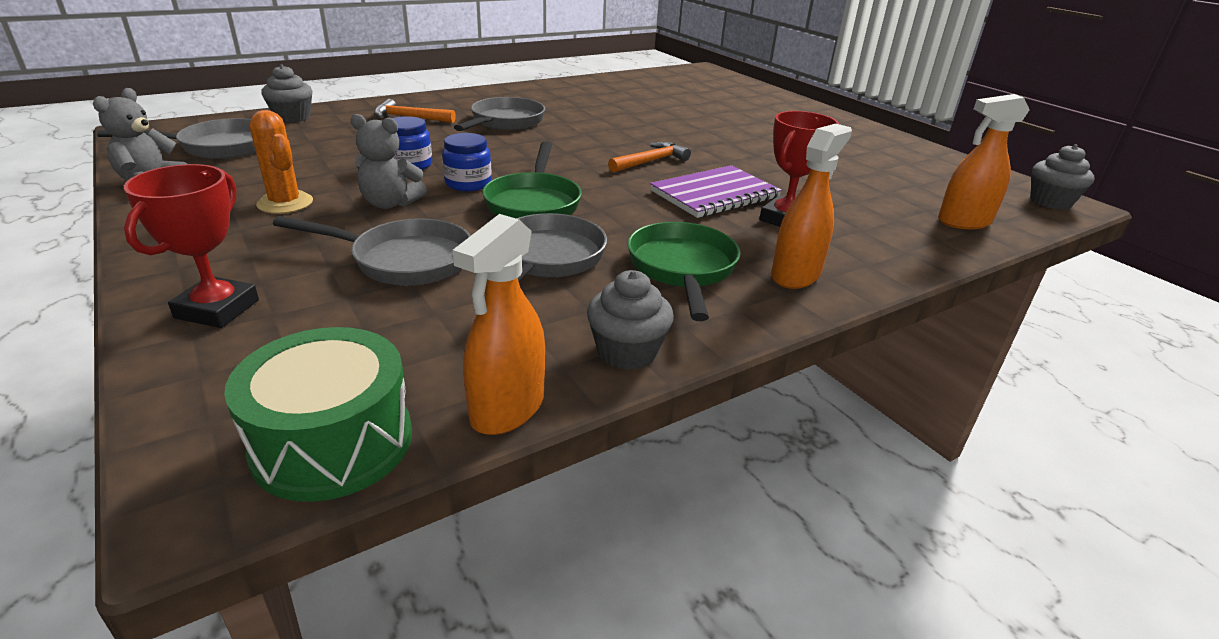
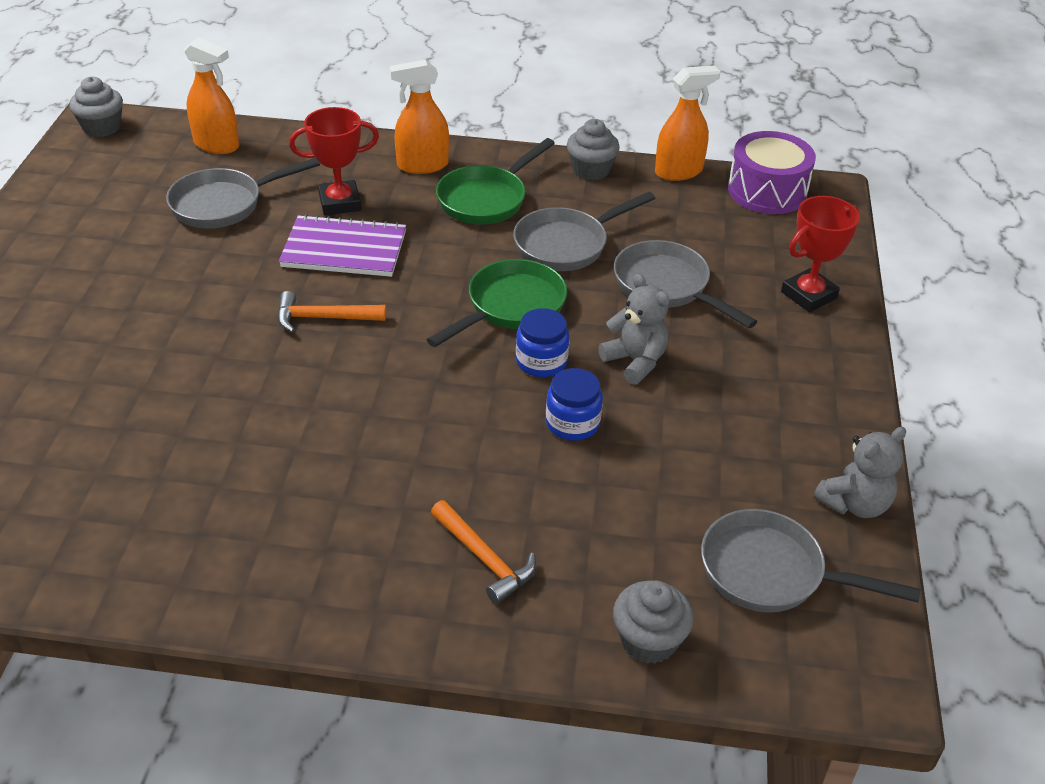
camera: 140 degrees left, 10 degrees up
green drum [224,327,412,502] -> purple drum [728,131,816,214]
orange cactus [250,110,313,214] -> none
grey pan [454,97,545,131] -> grey pan moved to [166,158,320,228]

